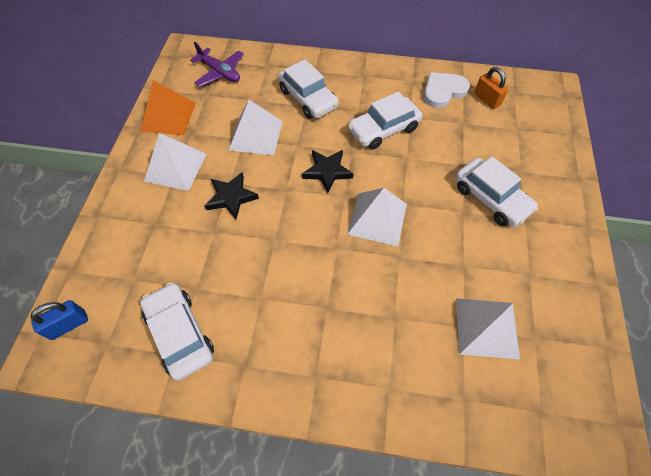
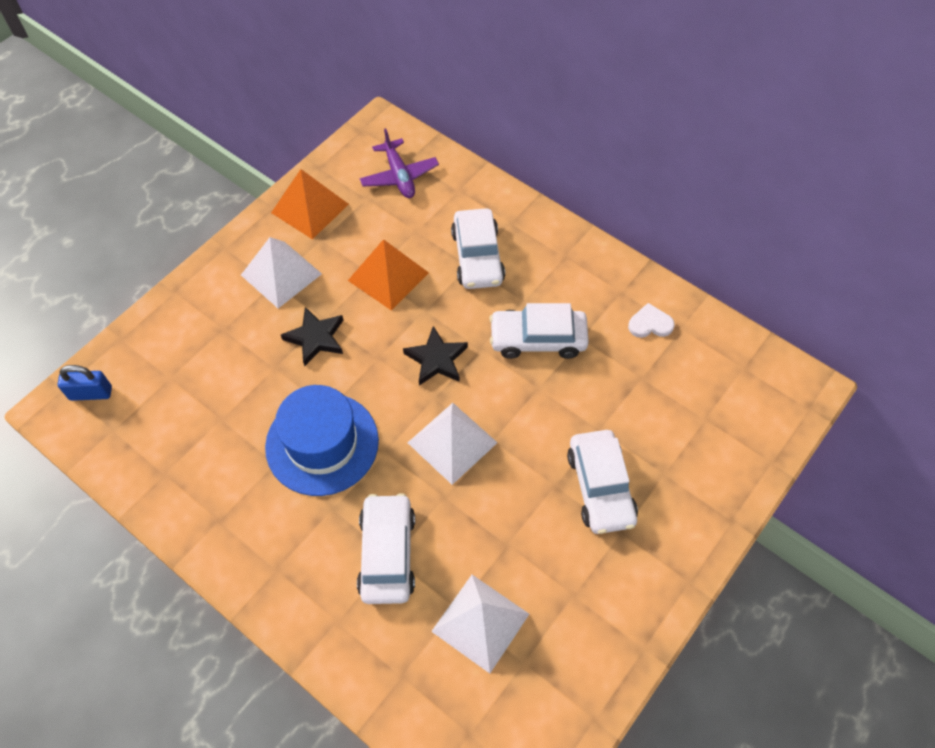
camera: 30 degrees right, 0 degrees up
white car [140,282,214,381] -> white car moved to [357,493,415,604]
white pyramid [229,100,283,156] -> orange pyramid [348,239,429,311]
white heart [424,72,470,108] -> white heart [628,303,675,338], size x0.64
orange padlock [474,67,508,109] -> none
none -> blue hat [265,385,379,496]

